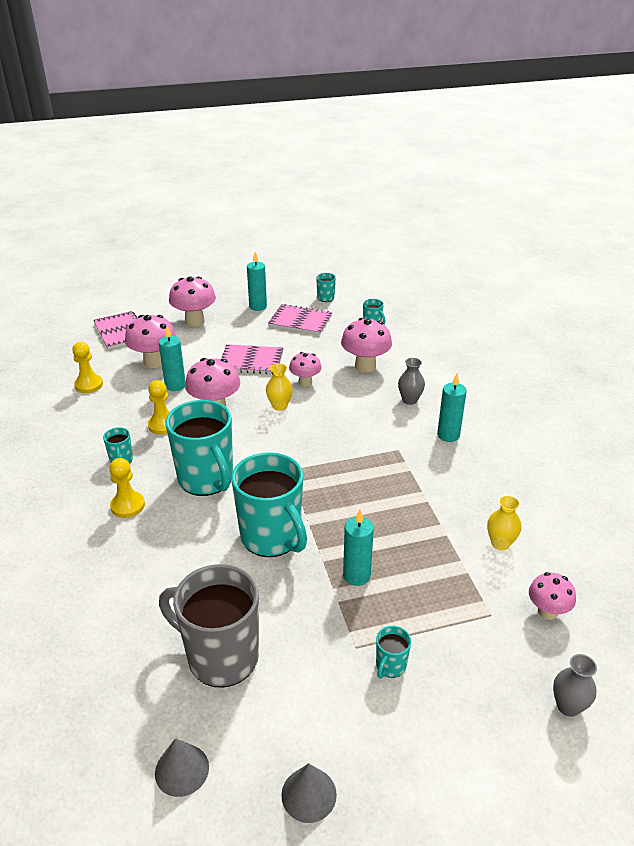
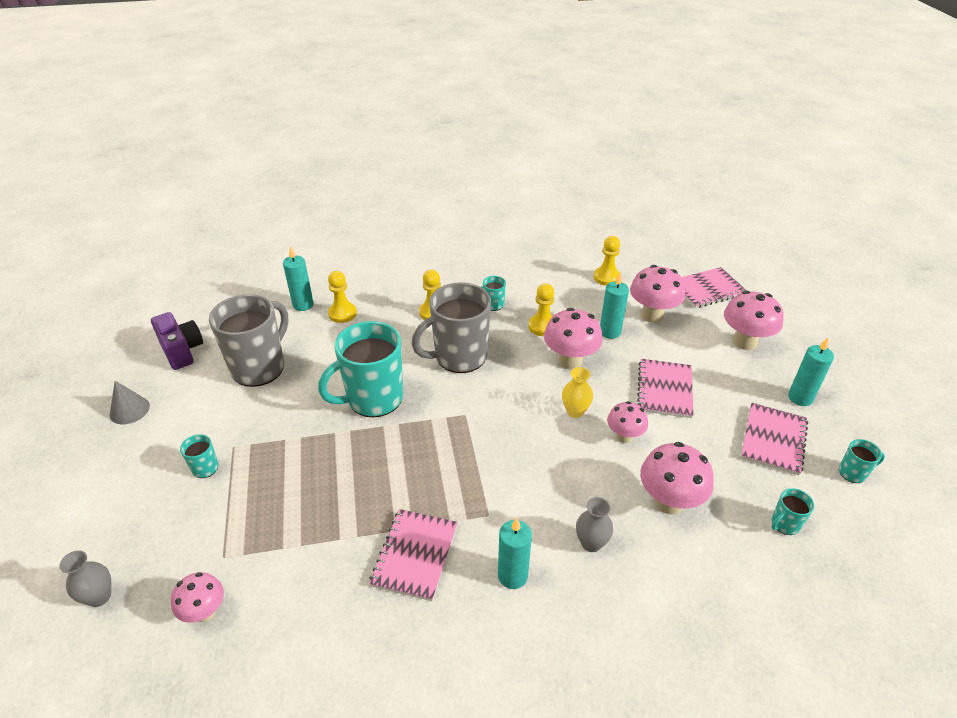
camera: 95 degrees right, 5 degrees up
grey cone [155,738,209,797] -> purple camera [151,312,203,370]
turquoise mug [166,400,233,496] -> grey mug [412,282,491,373]
turquoise candle [343,509,374,586] -> turquoise candle moved to [283,246,314,311]
yellow vase [487,495,522,550] -> none
none -> yellow pawn [328,271,357,323]
none -> pink notebook [369,509,458,601]

